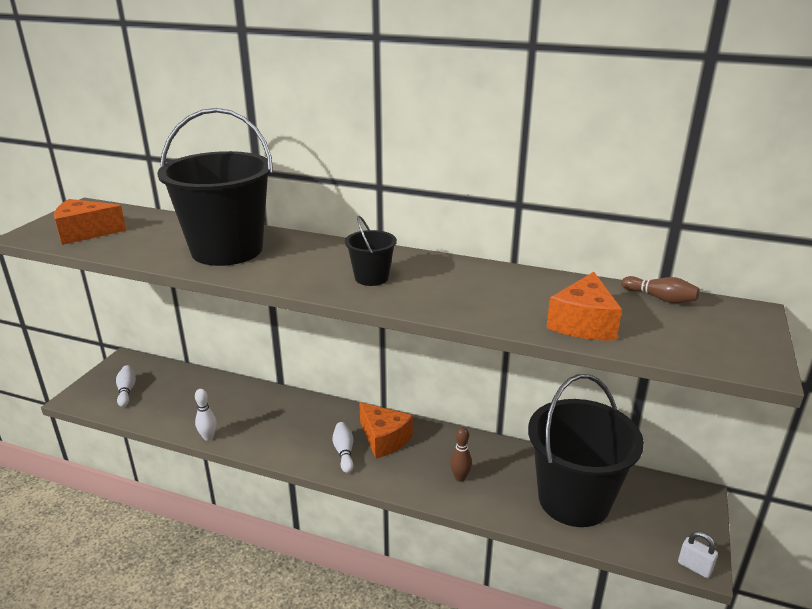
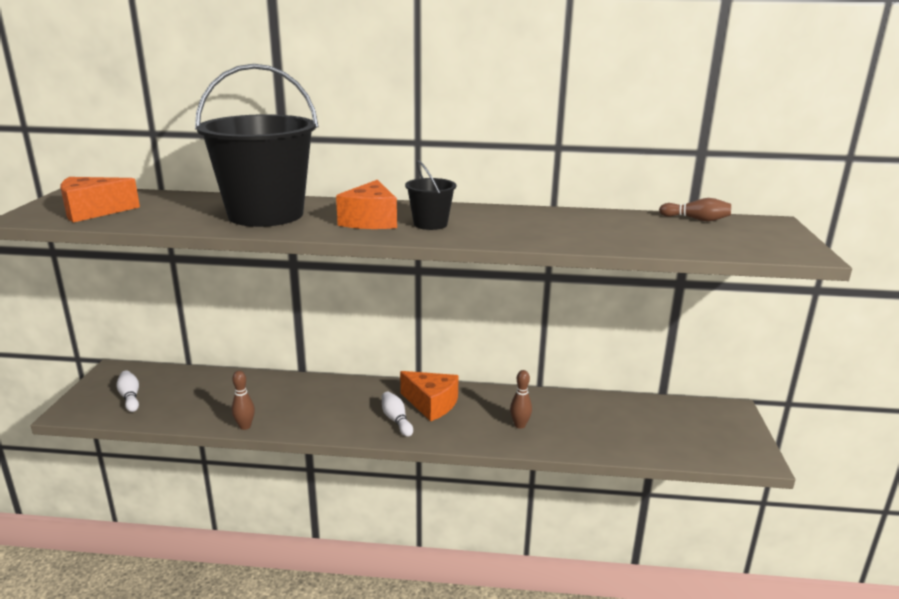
camera: 15 degrees left, 5 degrees down
white bowling pin [195,389,217,441] -> brown bowling pin [232,371,255,430]
black bucket [528,374,644,527] -> none
orange cheese [546,272,622,340] -> orange cheese moved to [336,180,397,229]
white padlock [678,532,718,578] -> none

